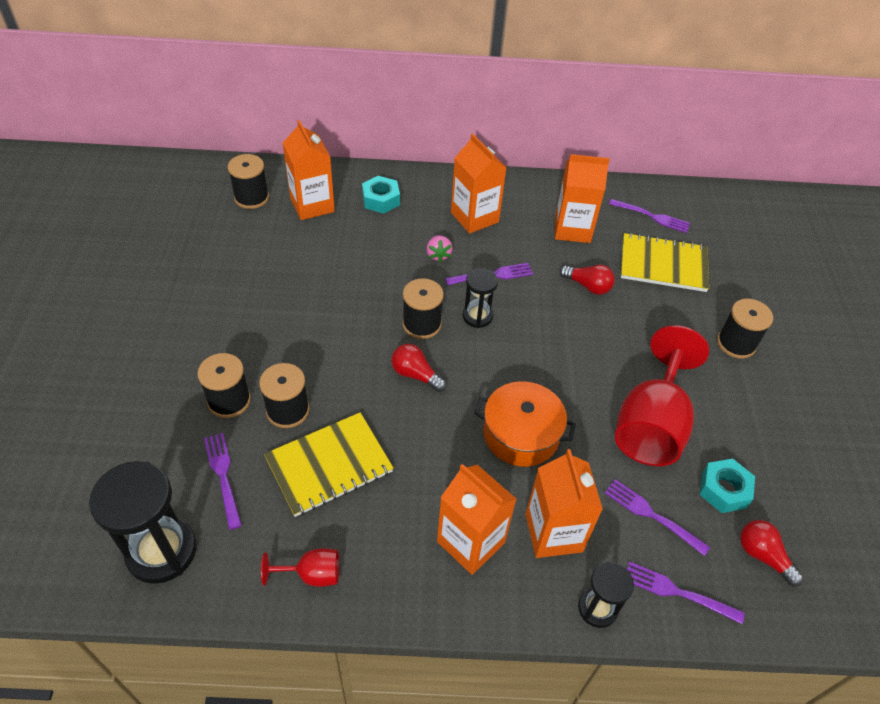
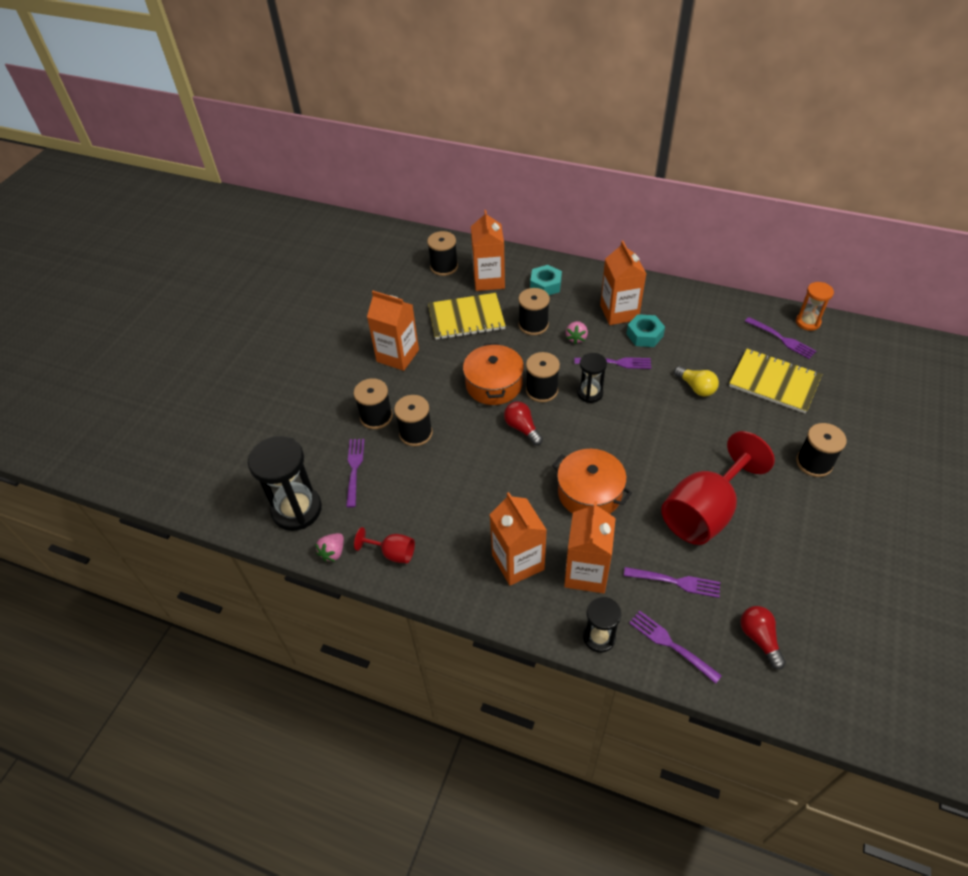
camera: 25 degrees right, 0 degrees up
yellow notebook [264,412,394,517] -> yellow notebook moved to [428,293,506,340]
orange carton [555,154,610,243] -> orange carton moved to [367,291,419,371]
red light bulb [559,265,615,295] -> yellow light bulb [674,366,719,396]
purple fork [605,479,710,556] -> purple fork turned 135 degrees clockwise [624,567,720,598]
turquoise nut [699,459,755,513] -> turquoise nut moved to [626,314,665,347]
none -> pink strawberry [315,533,344,562]
none -> orange pot [463,343,524,405]
none -> black spool [518,288,550,335]
none -> orange hourglass [796,282,834,331]

